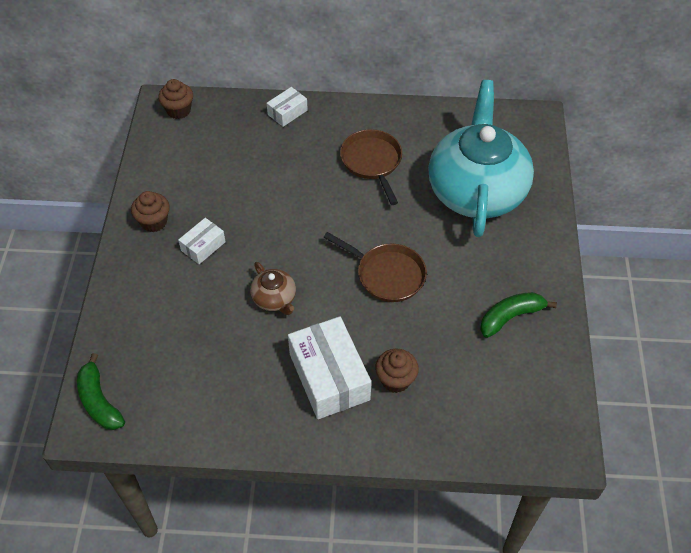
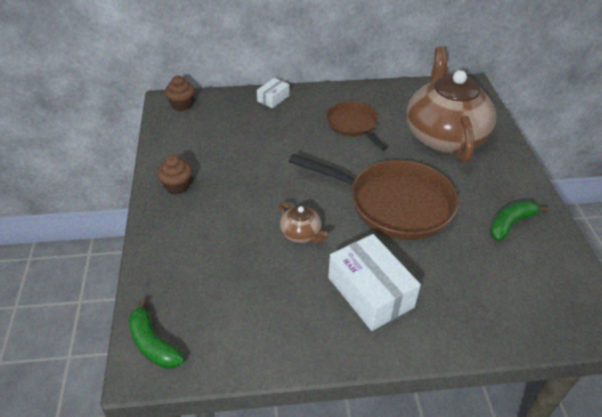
camera: 10 degrees left, 10 degrees down
white box [178,218,226,264] -> none
brown pan [323,232,427,302] -> brown pan [289,154,458,240], size x1.73
brown cupcake [375,349,419,393] -> none
turquoise teapot [428,80,534,237] -> brown teapot [407,46,496,163]

